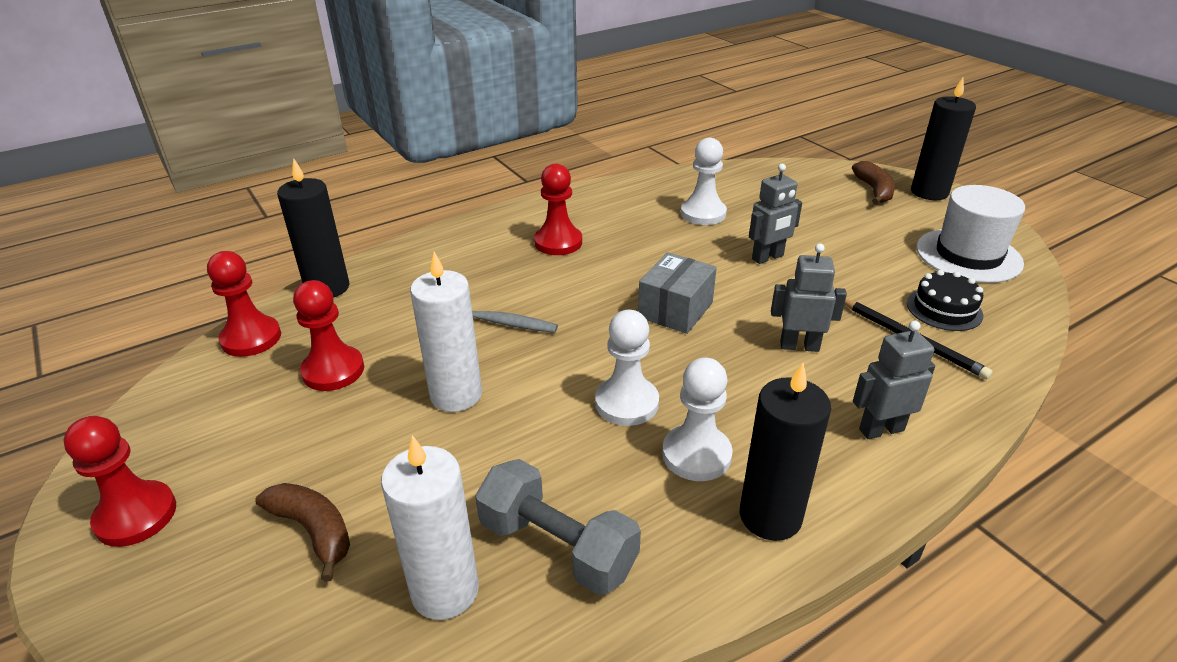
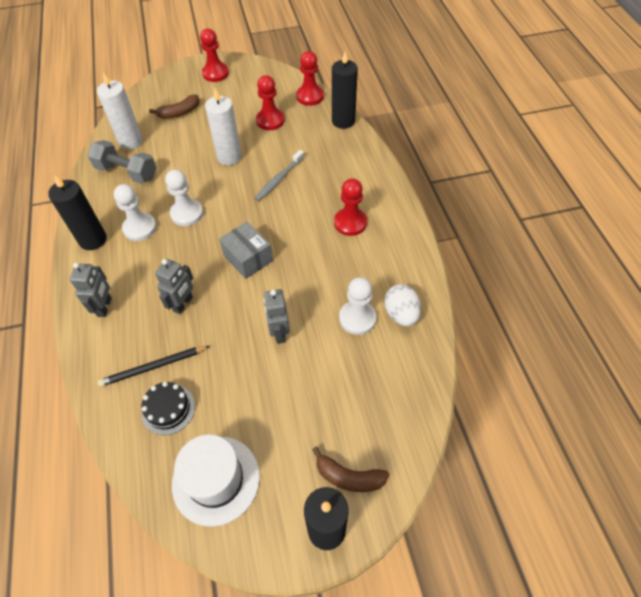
camera: 110 degrees right, 20 degrees up
grey dumbbell [475,459,641,595] -> grey dumbbell turned 60 degrees clockwise [87,140,156,184]
none -> white egg [384,284,421,326]

